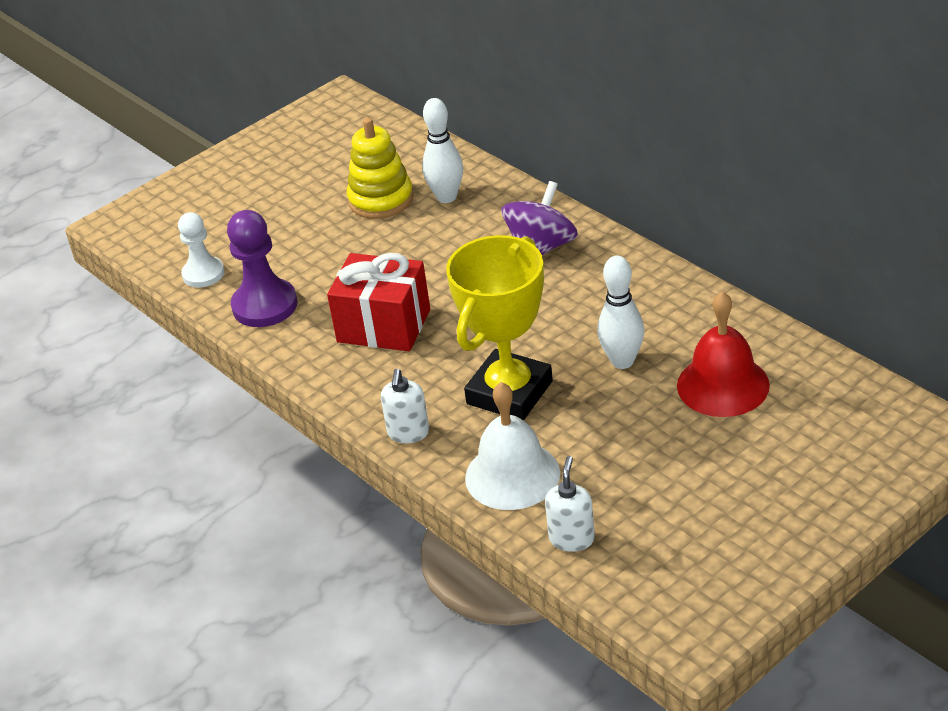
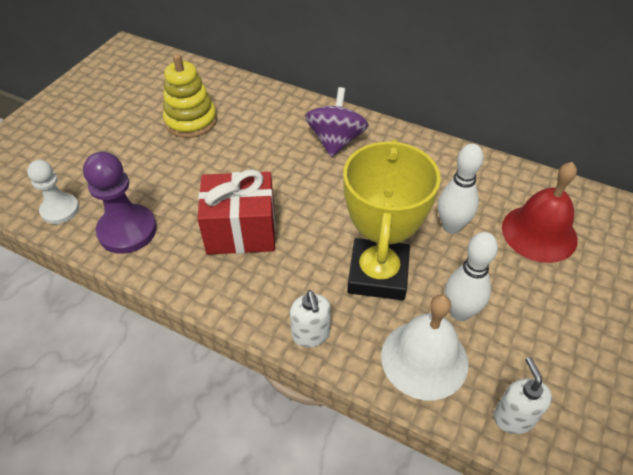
camera: 25 degrees left, 10 degrees up
white bowling pin [422,98,463,203] -> white bowling pin moved to [445,232,498,321]

